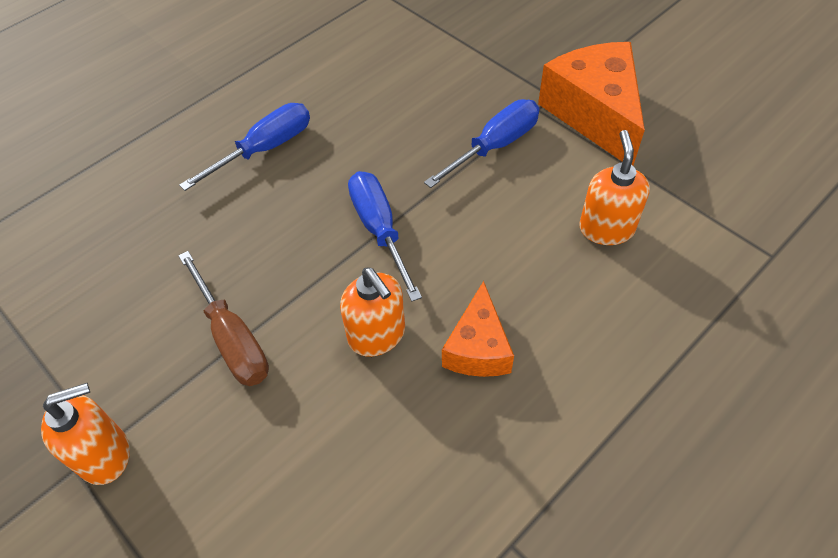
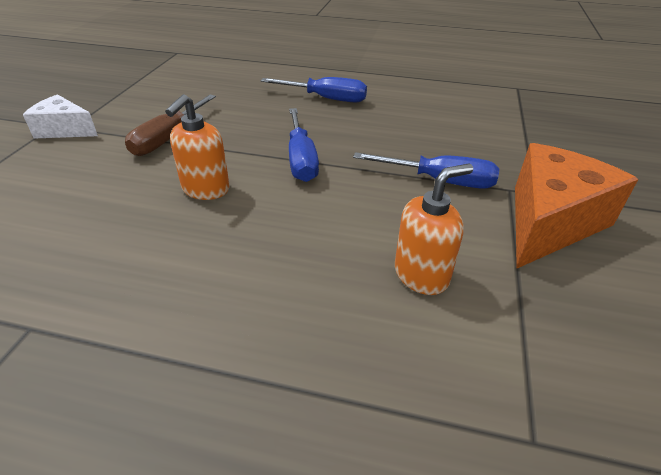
camera: 55 degrees right, 15 degrees down
orange soap dispenser [41,383,130,485] -> white cheese [23,94,98,139]
blue screwdriver [348,171,422,302] -> blue screwdriver turned 135 degrees clockwise [289,108,319,182]
orange cheese [442,281,514,377] -> none

